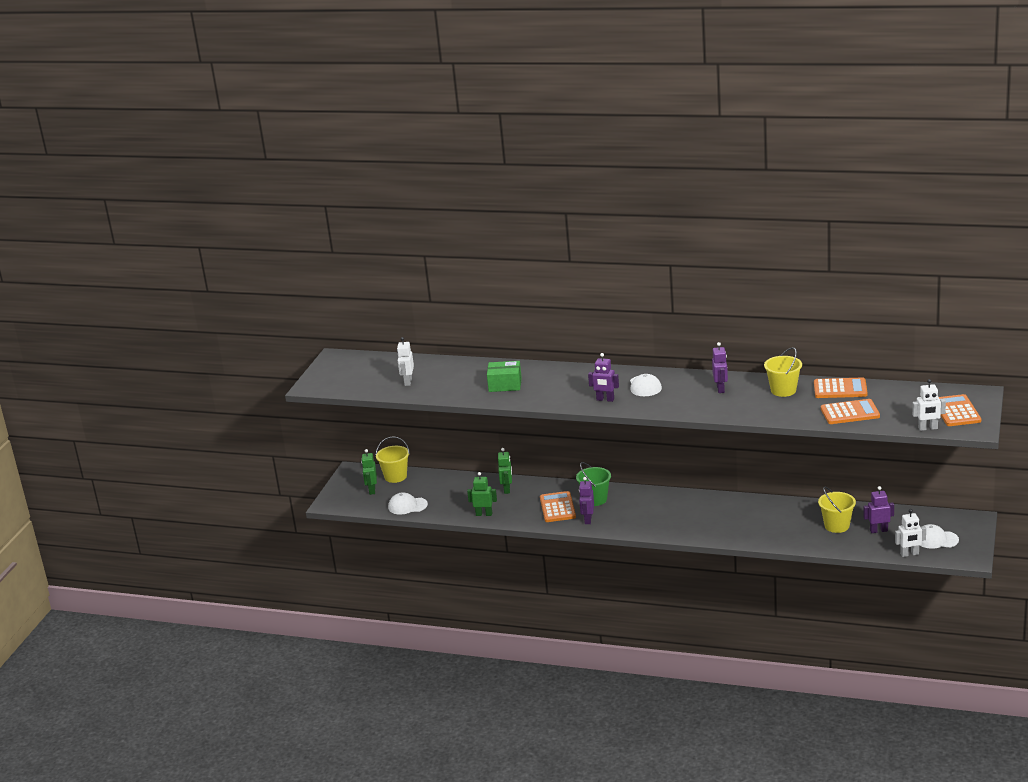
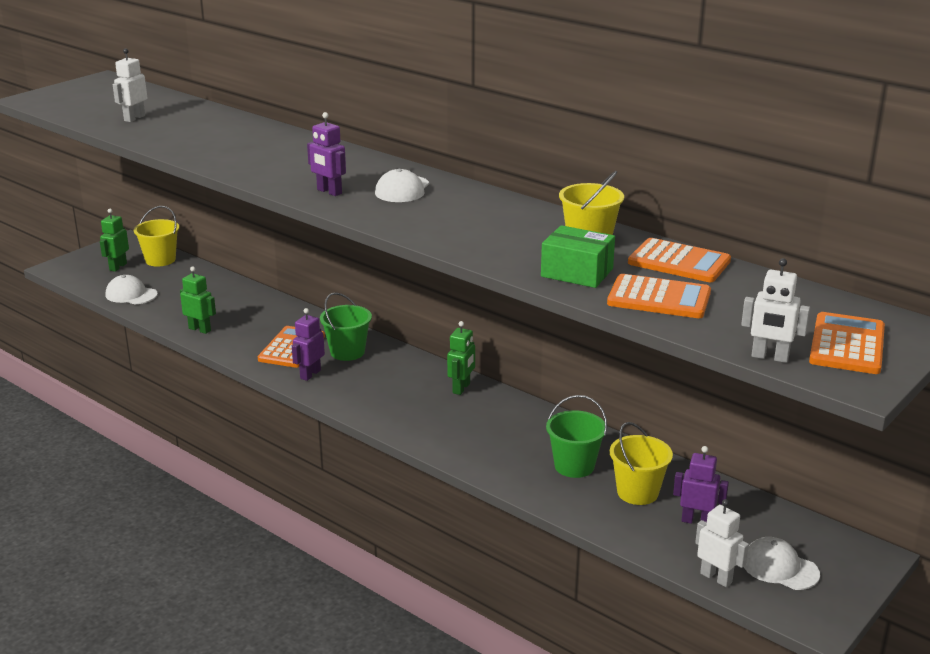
camera: 20 degrees right, 0 degrees up
green box [487,361,522,392] -> green box moved to [541,225,615,288]
green robot [498,448,512,494] -> green robot moved to [447,321,475,395]
purple robot [712,342,728,393] -> none
white robot [895,509,926,557] -> white robot turned 150 degrees counterclockwise [695,499,749,587]
none -> green bucket [546,395,607,478]

